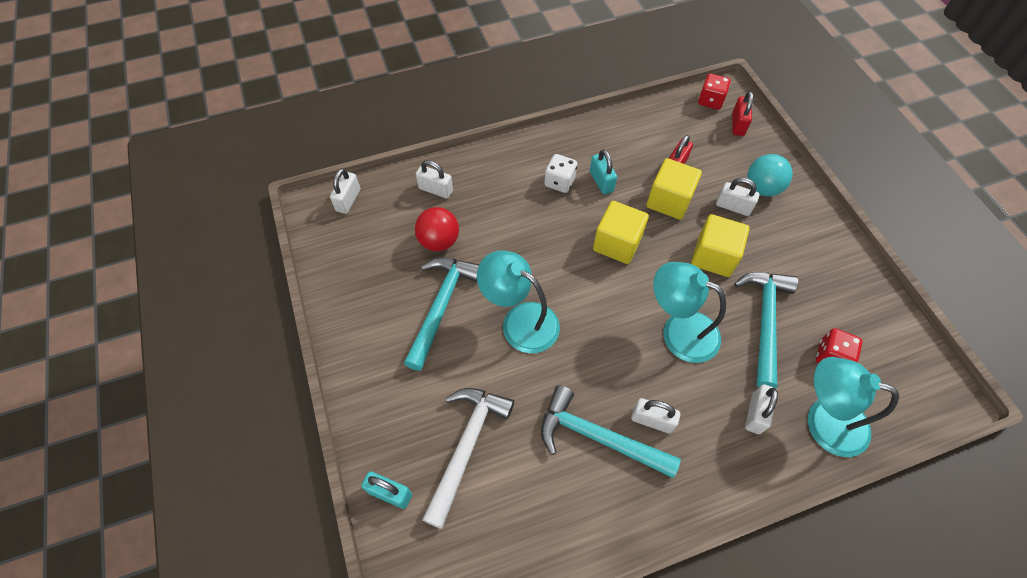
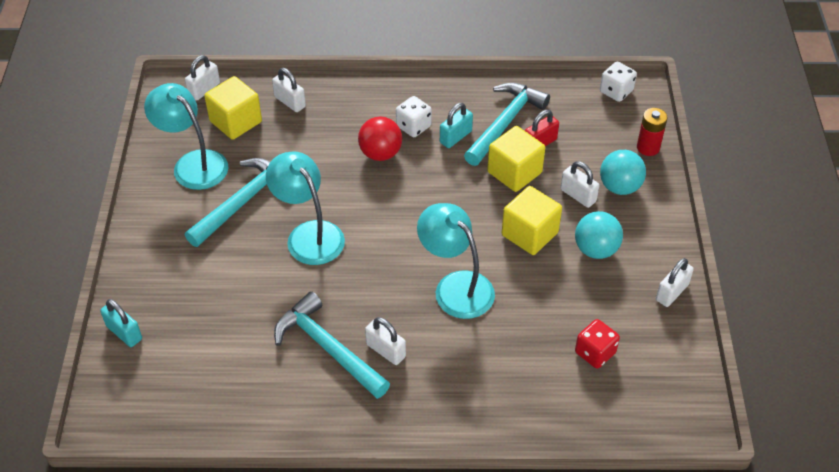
camera: 20 degrees right, 10 degrees down
red ball [415,207,459,251] -> red ball moved to [358,116,402,161]
white hammer [422,388,514,529] -> none
turquoise padlock [590,149,617,194] -> turquoise padlock turned 45 degrees clockwise [440,103,473,148]
yellow cube [593,201,649,264] -> yellow cube moved to [204,76,262,140]
red dice [698,74,731,110] -> white dice [600,61,637,102]
red padlock [732,91,753,136] -> none
turquoise hammer [734,272,798,388] -> turquoise hammer moved to [464,82,550,166]
white padlock [745,384,778,434] -> white padlock moved to [656,258,694,307]
turquoise lamp [808,357,899,457] -> turquoise lamp moved to [144,83,228,190]
none -> turquoise ball [575,211,623,259]
none -> red battery [637,108,667,156]

